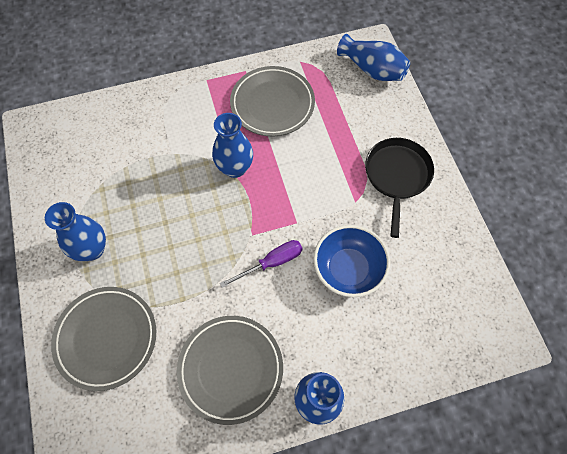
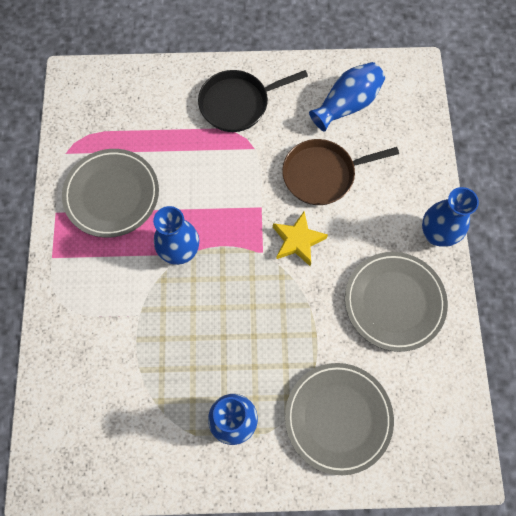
camera: 75 degrees left, 5 degrees up
purple screwdriver [220,240,303,288] -> yellow star [273,211,328,266]
blue bowl [314,225,390,297] -> brown pan [282,139,399,205]
blue vase [337,34,410,81] -> blue vase moved to [309,62,385,132]
black pan [365,138,434,238] -> black pan turned 45 degrees counterclockwise [198,70,308,132]

